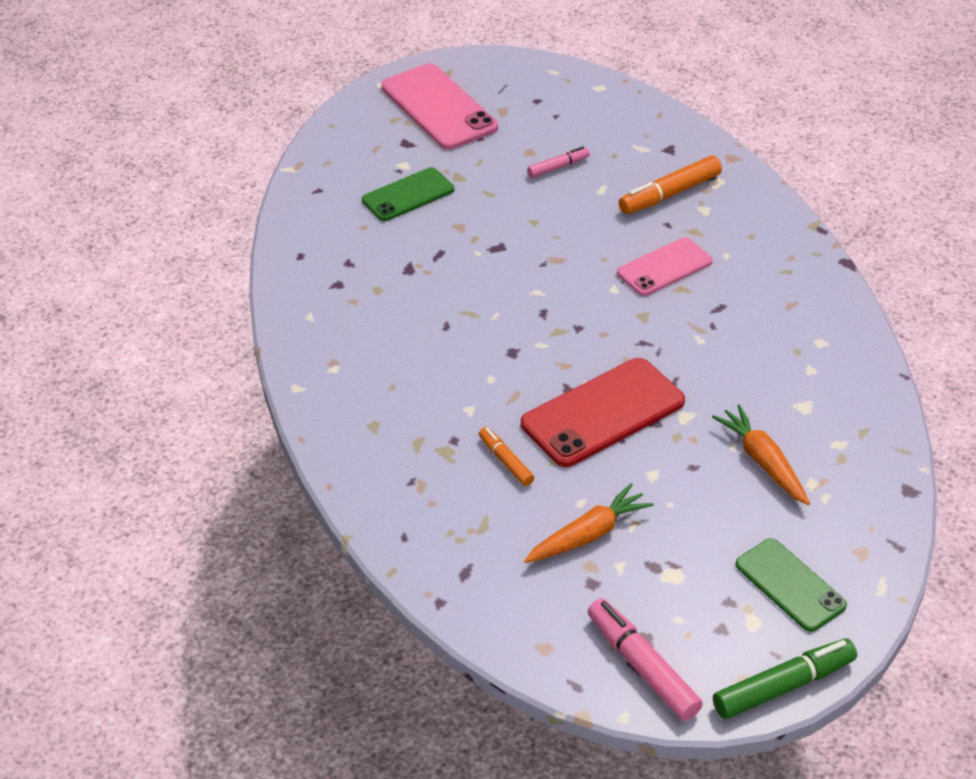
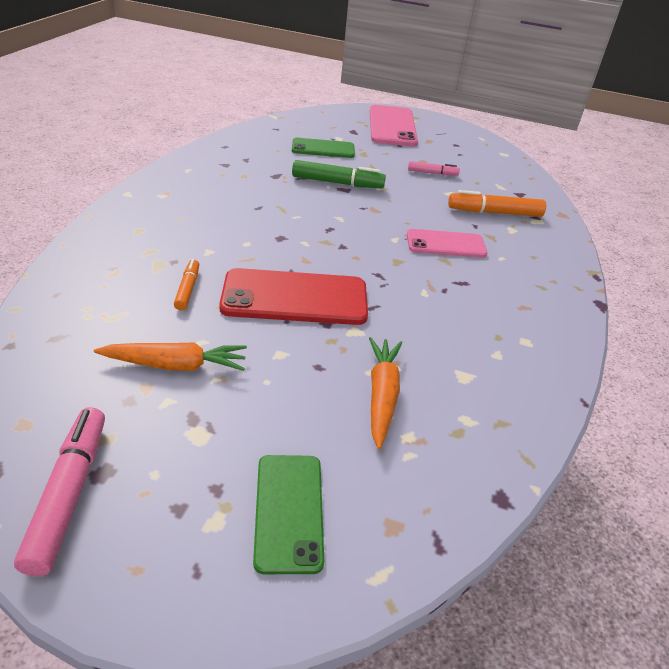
camera: 30 degrees right, 5 degrees down
green marker [713,638,857,719] -> green marker moved to [292,160,386,189]

